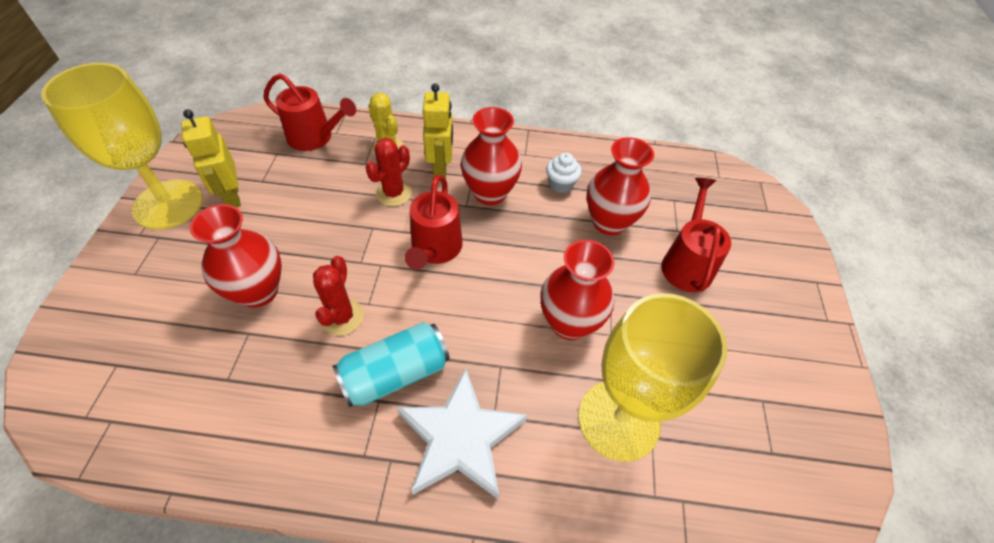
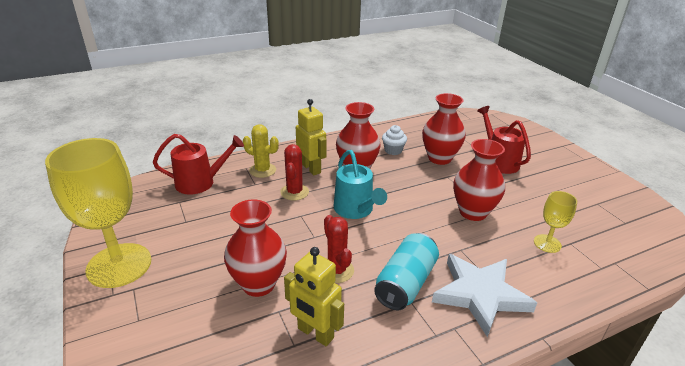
camera: 30 degrees left, 20 degrees down
yellow robot [181,109,241,207] -> yellow robot moved to [284,247,344,346]
red watering can [405,175,463,270] -> turquoise watering can [334,150,387,219]
yellow goblet [578,293,727,462] -> yellow goblet [534,191,577,253], size x0.47

